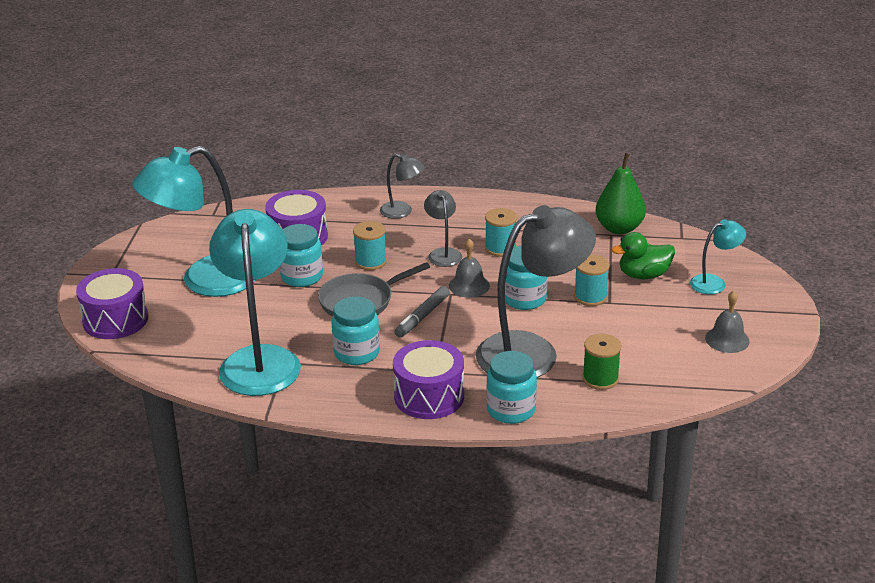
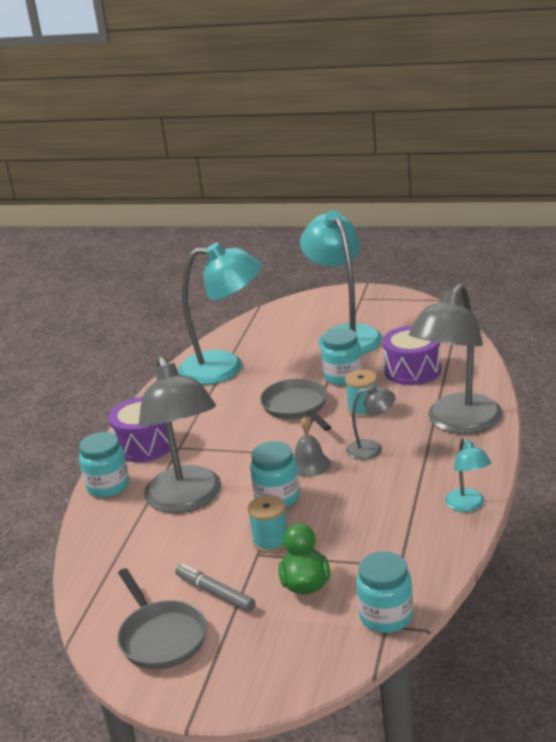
camera: 100 degrees right, 5 degrees down
purple drum [76,268,148,339] -> none
turquoise jar [332,297,380,365] -> turquoise jar moved to [356,551,413,633]
grey lamp [380,154,425,219] -> grey lamp [409,284,502,434], size x2.14
grey marker [394,286,450,337] -> grey marker moved to [175,564,255,612]
turquoise spool [485,208,517,257] -> none
green spool [582,333,621,390] -> none
green pear [595,153,646,234] -> none
turquoise lamp [690,219,746,294] -> turquoise lamp moved to [445,437,491,512]
grey bell [705,291,750,353] -> grey pan [117,568,207,670]

